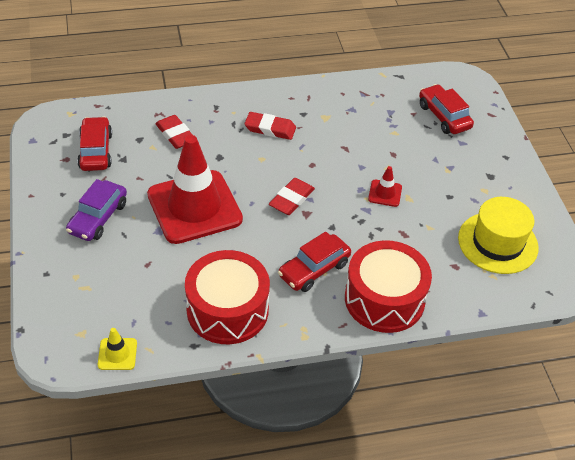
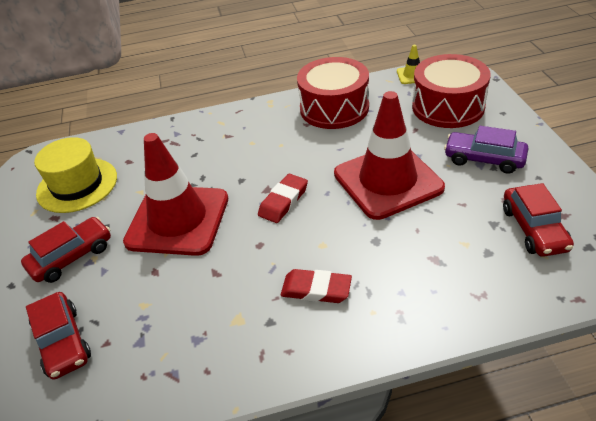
camera: 175 degrees left, 5 degrees down
purple car [66,179,127,241] -> purple car turned 90 degrees counterclockwise [444,126,528,174]
red eraser [155,115,193,149] -> none
red car [278,232,351,292] -> red car moved to [21,217,111,283]
red drum [345,240,432,333] -> red drum moved to [412,54,491,128]
red traffic cone [368,166,402,207] -> red traffic cone [123,133,228,256], size x2.49

